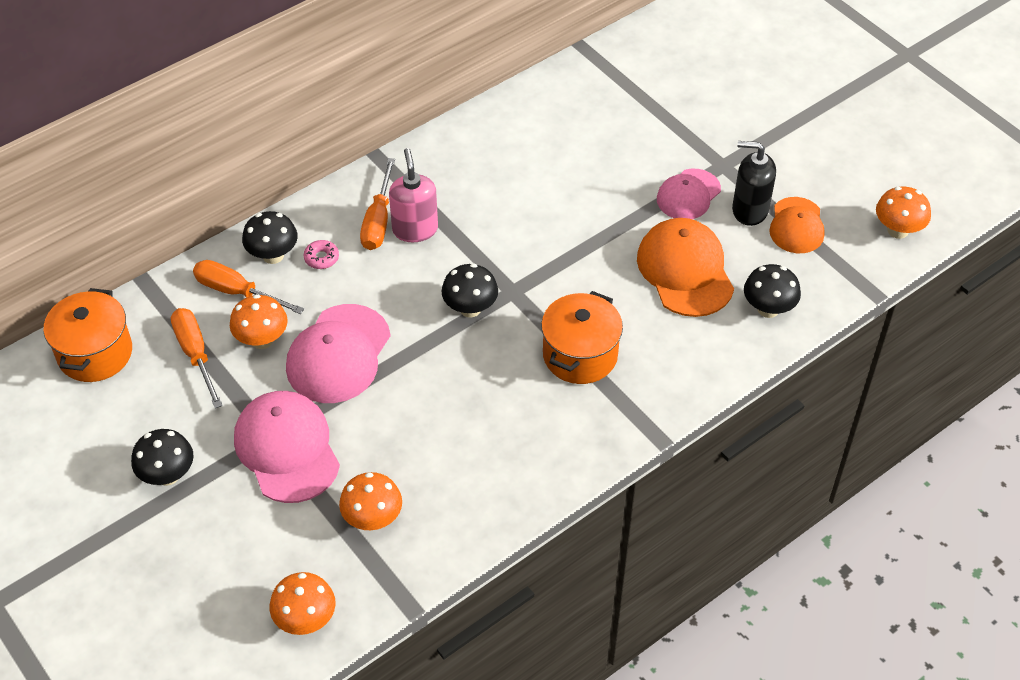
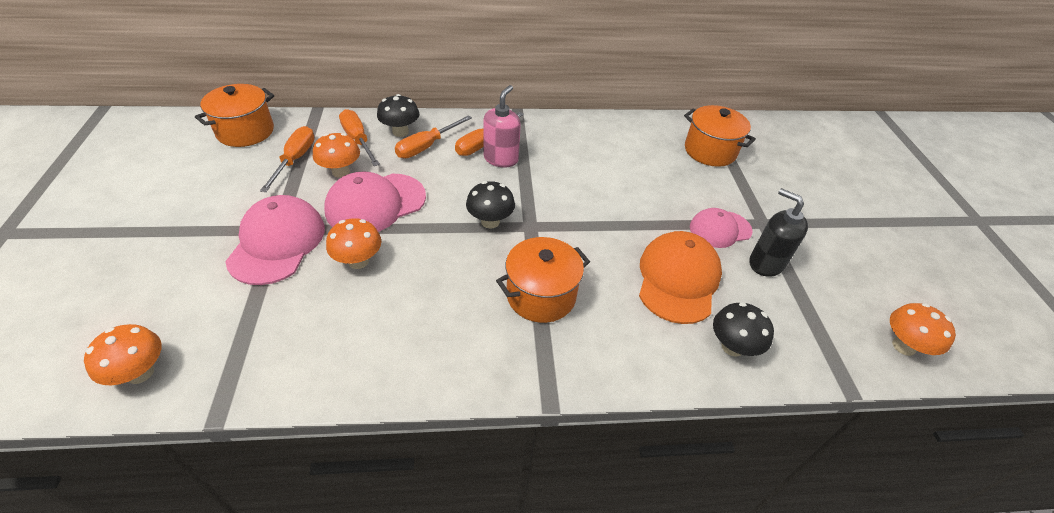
camera: 30 degrees right, 5 degrees down
black mushroom [131,429,194,486] -> none
pink donut [304,240,339,269] -> orange screwdriver [395,115,472,158]
orange mushroom [339,472,402,530] -> orange mushroom moved to [326,218,381,269]
orange cap [769,197,825,253] -> none
none -> orange pot [684,105,756,167]

